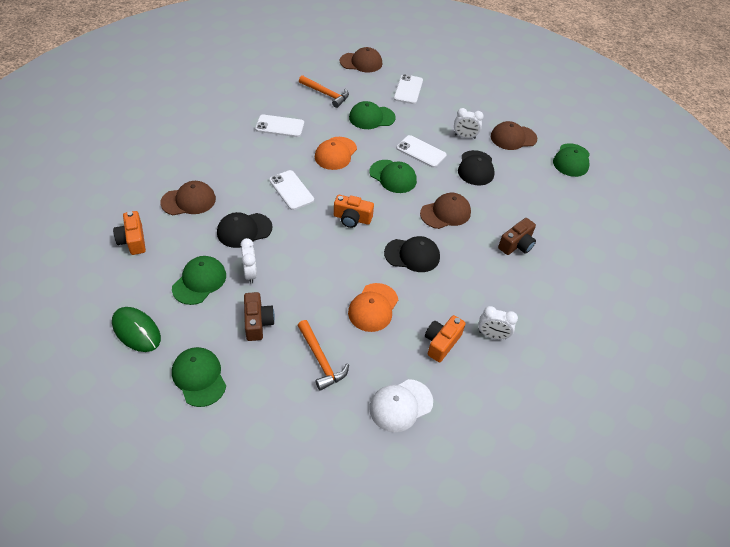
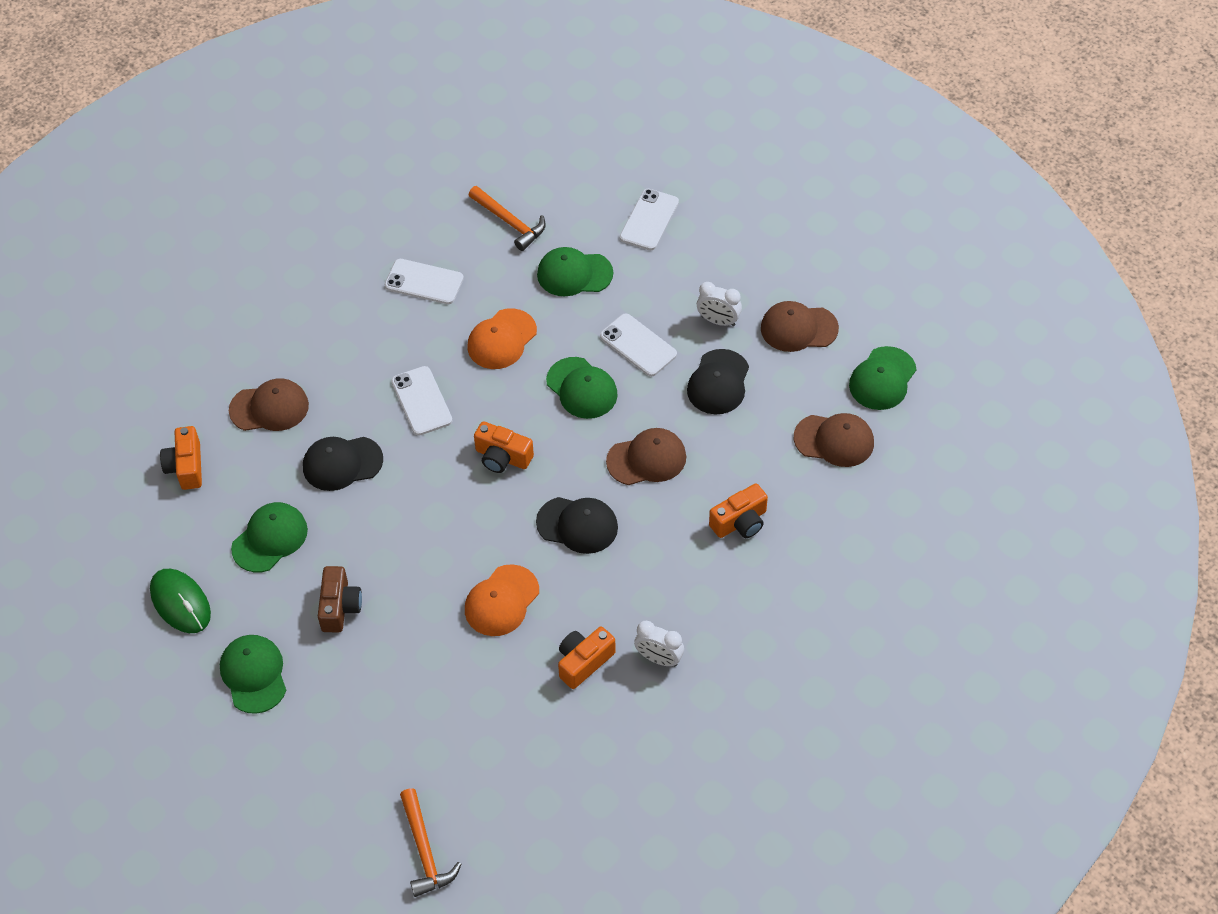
camera: 15 degrees right, 5 degrees up
white clock [240,238,257,284] -> none
orange hammer [297,320,349,391] -> orange hammer moved to [400,788,461,897]
brown cap [340,47,382,72] -> brown cap moved to [794,413,874,467]
white cap [369,379,433,432] -> none
brown camera [498,218,536,255] -> orange camera [709,483,768,538]

